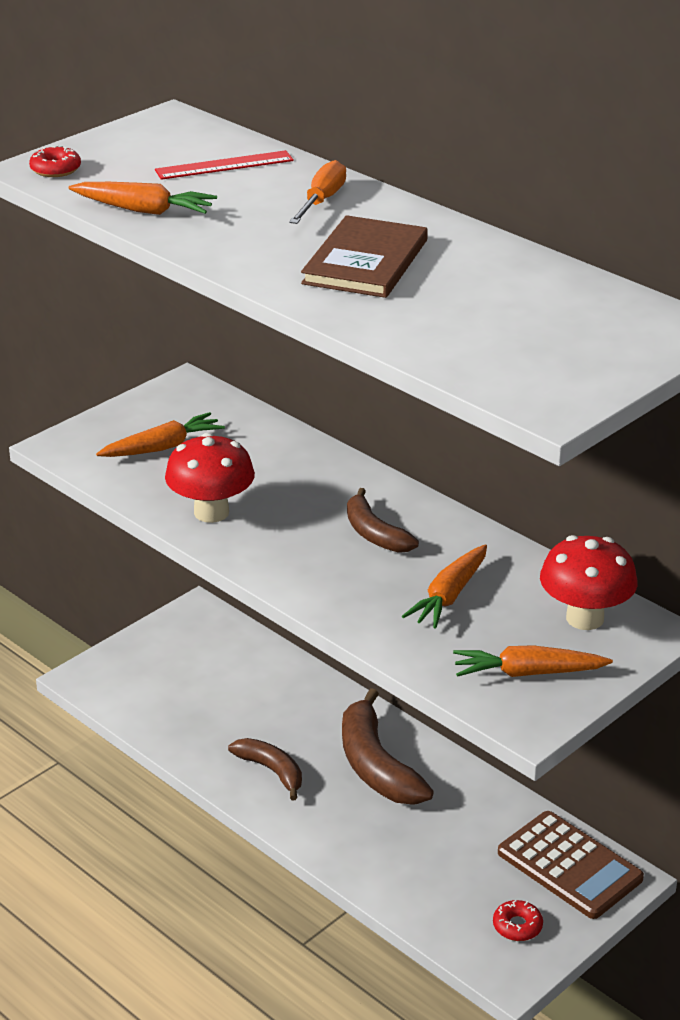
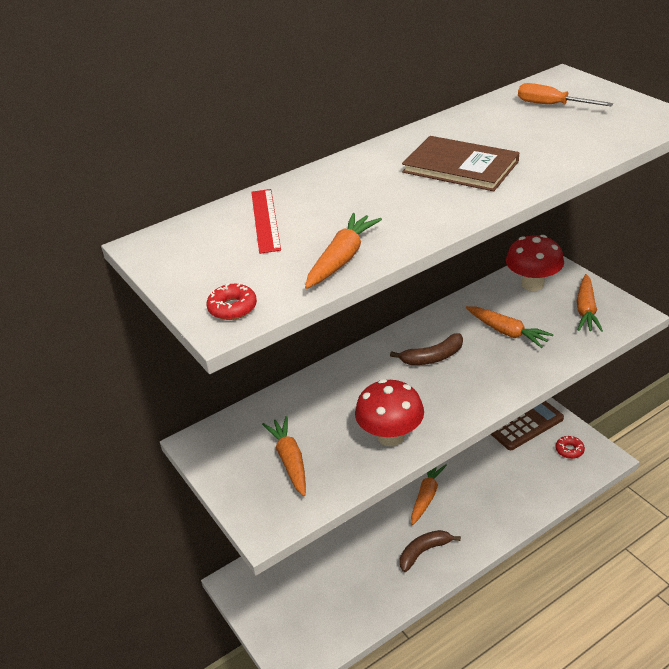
camera: 75 degrees left, 5 degrees up
orange screwdriver [289,160,346,224] -> orange screwdriver moved to [518,83,613,106]
brown banana [342,688,434,805] -> orange carrot [411,464,447,525]

